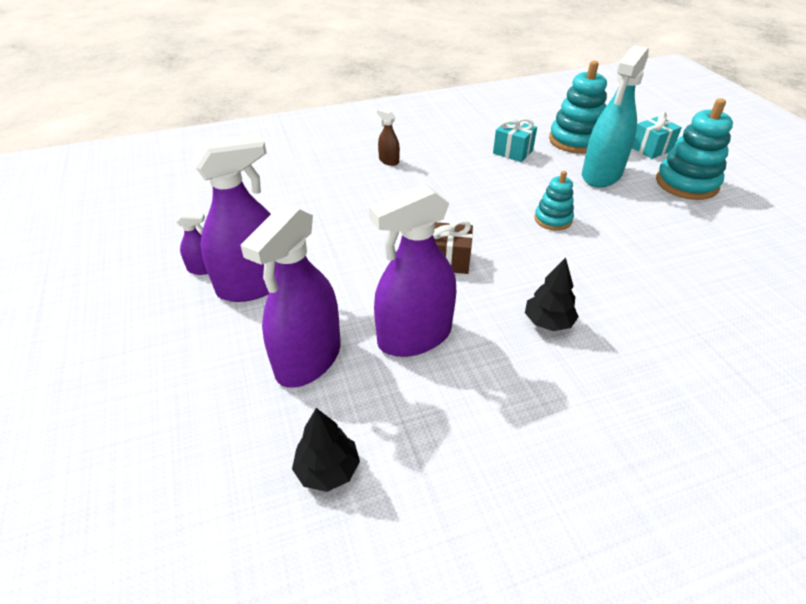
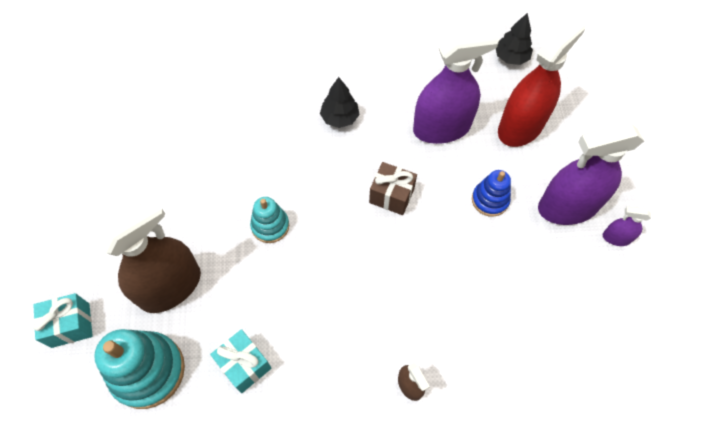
camera: 165 degrees left, 20 degrees up
purple spray bottle [240,204,340,388] -> red spray bottle [498,17,586,147]
turquoise spray bottle [582,45,648,188] -> brown spray bottle [97,197,201,313]
turquoise stacking toy [656,98,733,200] -> none
none -> blue stacking toy [472,170,511,217]

